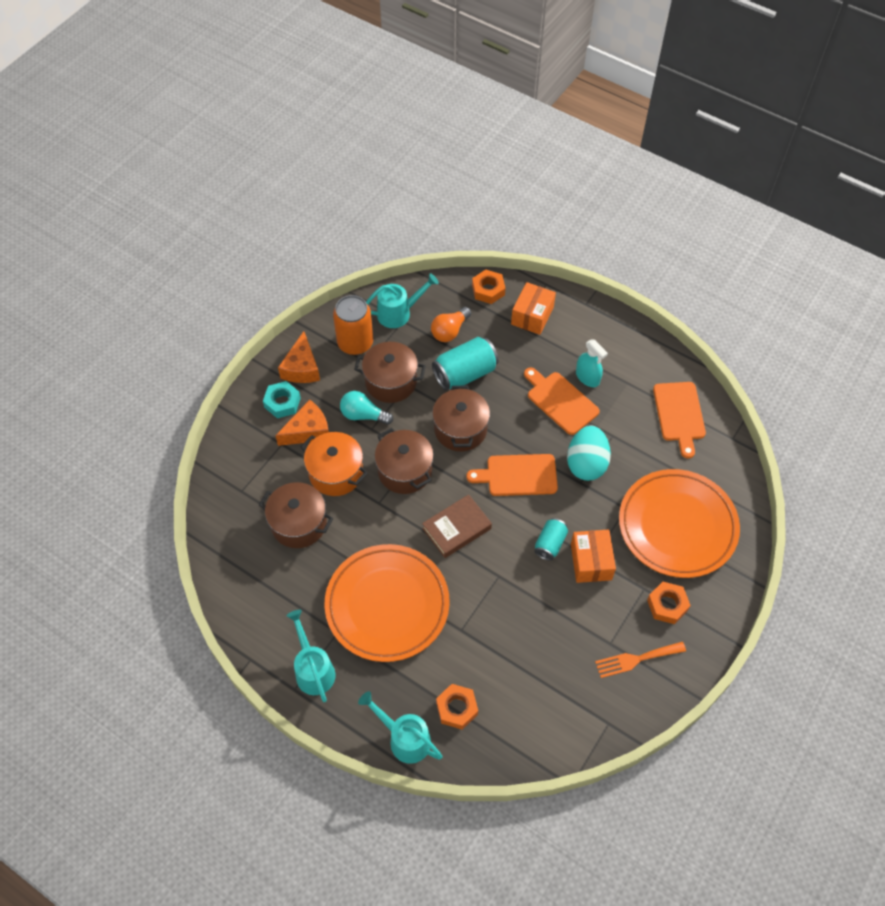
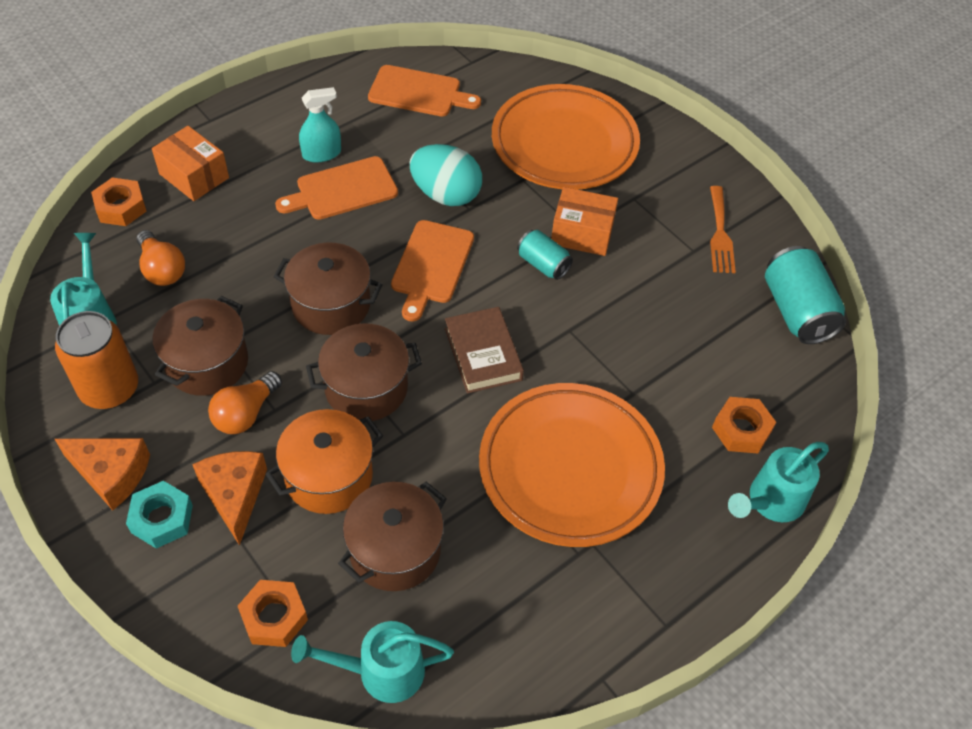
camera: 75 degrees left, 5 degrees down
turquoise watering can [286,610,335,702] -> turquoise watering can moved to [291,621,454,703]
turquoise light bulb [340,391,393,425] -> orange light bulb [208,371,282,434]
turquoise can [432,337,499,391] -> turquoise can moved to [765,246,846,344]
orange nut [647,582,691,624] -> orange nut moved to [238,580,308,647]

